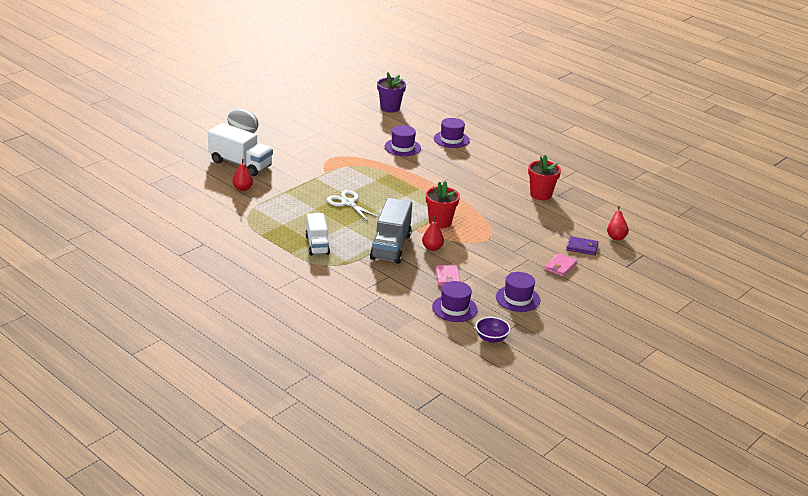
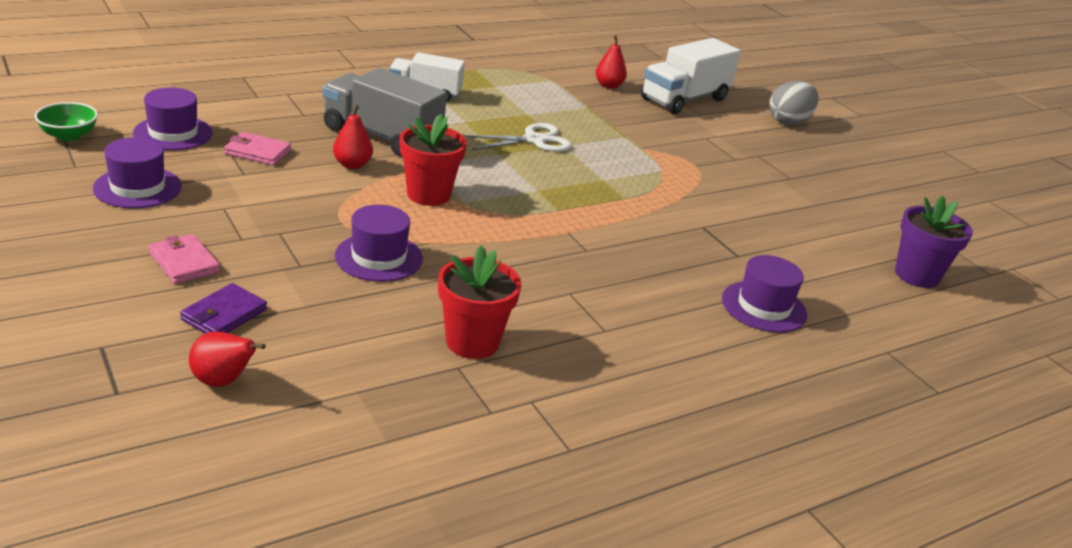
camera: 105 degrees right, 0 degrees up
purple hat [384,125,421,156] -> purple hat moved to [335,205,423,282]
purple bowl [476,317,510,343] -> green bowl [34,102,98,141]

